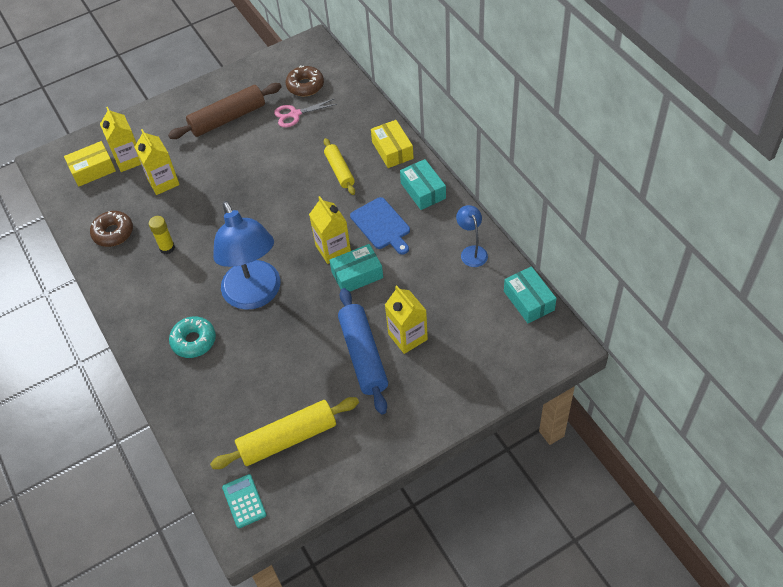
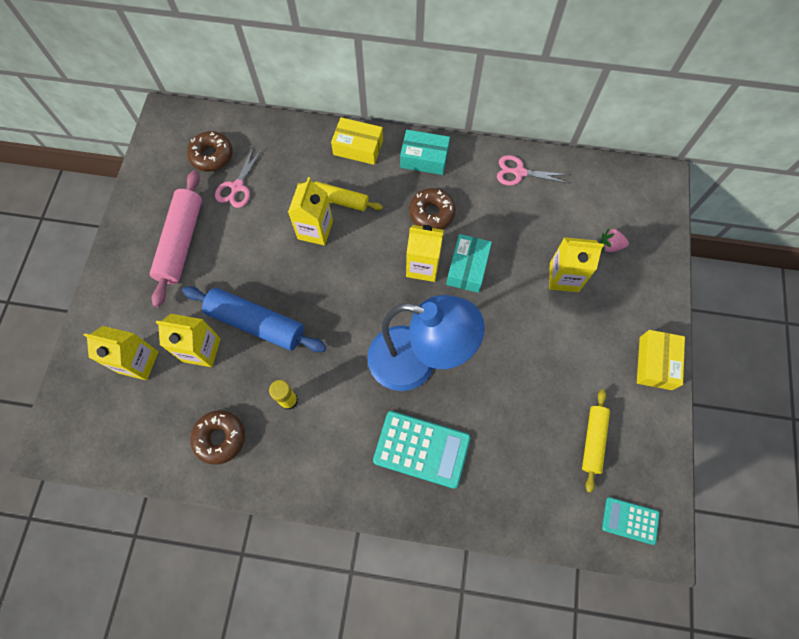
camera: 55 degrees left, 15 degrees up
yellow box [64,141,116,187] -> yellow box moved to [637,330,685,390]
brown rolling pin [168,83,282,139] -> pink rolling pin [150,170,202,307]
turquoise donut [169,316,216,358] -> turquoise calculator [373,411,470,489]
yellow rolling pin [210,397,359,469] -> yellow rolling pin [582,389,610,493], size x0.61
blue rolling pin [338,288,388,415] -> blue rolling pin moved to [182,286,326,352]
blue cutting board [350,197,410,255] -> brown donut [409,188,456,230]
blue lamp [456,205,488,267] -> pink scissors [497,155,569,185]
turquoise box [504,266,557,324] -> none
none -> yellow carton [288,177,333,245]
none -> pink strawberry [600,228,629,252]

